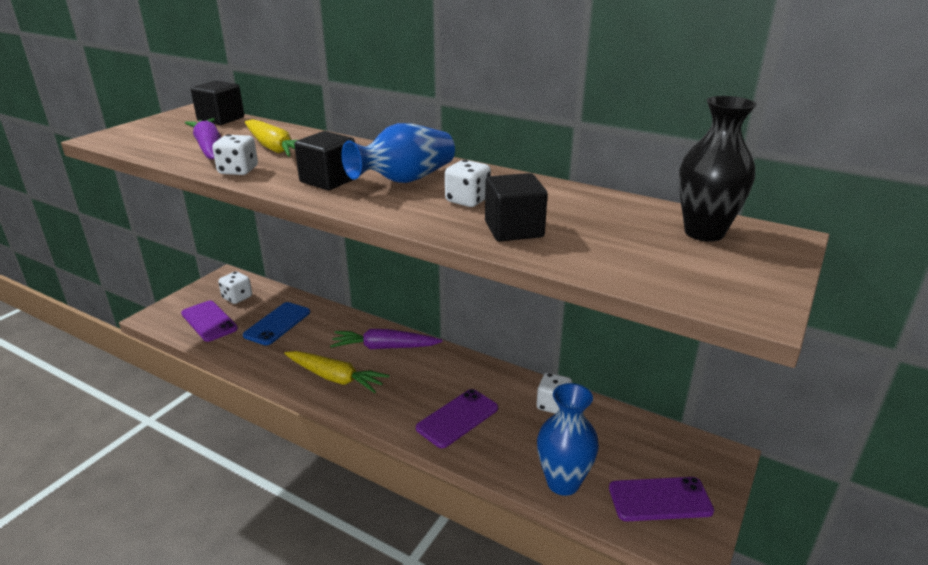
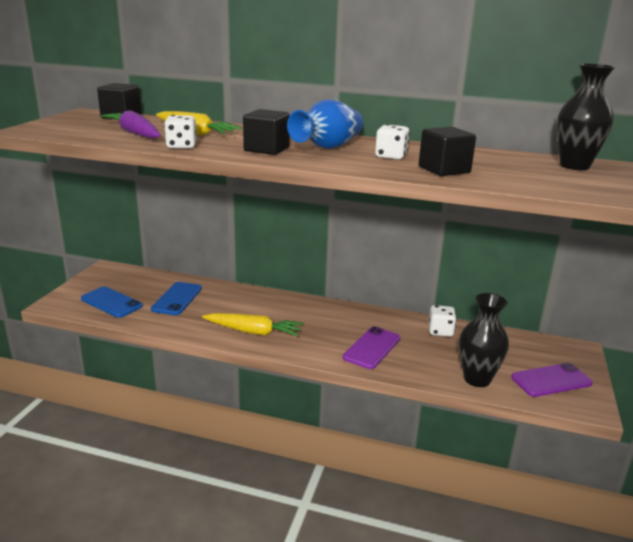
camera: 15 degrees left, 5 degrees down
purple phone [181,301,238,342] -> blue phone [81,287,143,318]
white dice [218,271,252,304] -> none
purple carrot [330,329,443,349] -> none
blue vase [537,383,599,496] -> black vase [459,293,509,387]

